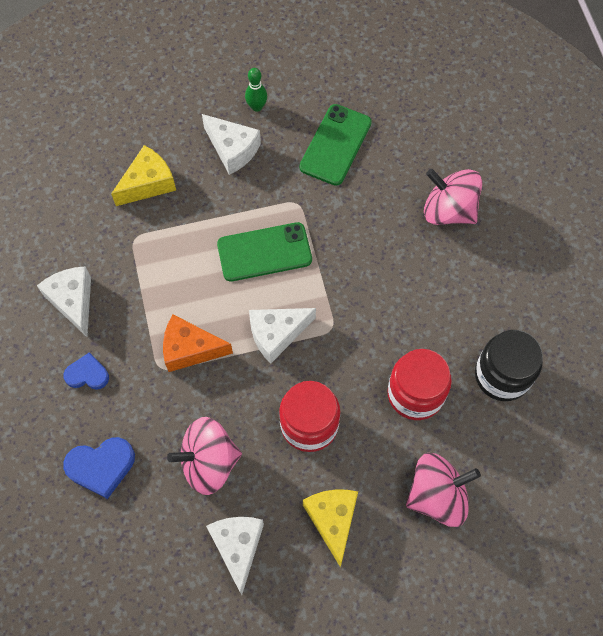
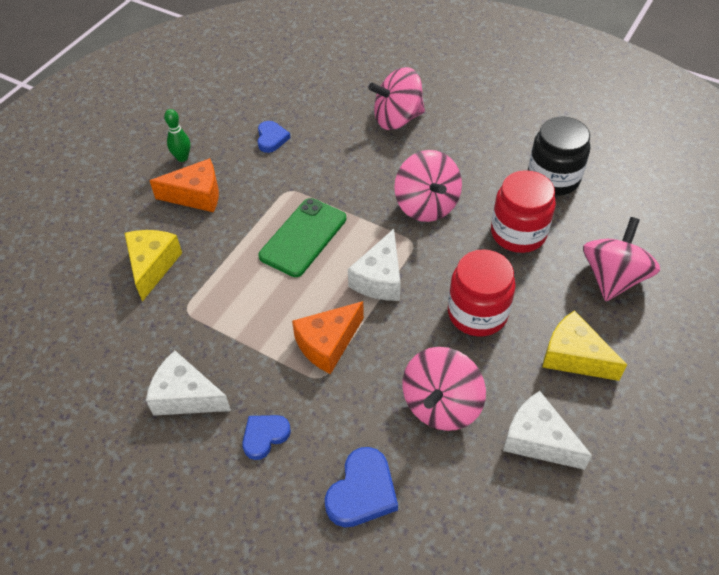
camera: 45 degrees left, 15 degrees down
white cheese [202,114,261,175] -> orange cheese [150,158,219,212]
green phone [299,104,372,186] -> blue heart [257,121,291,153]
none -> pink spinning top [394,150,462,222]

